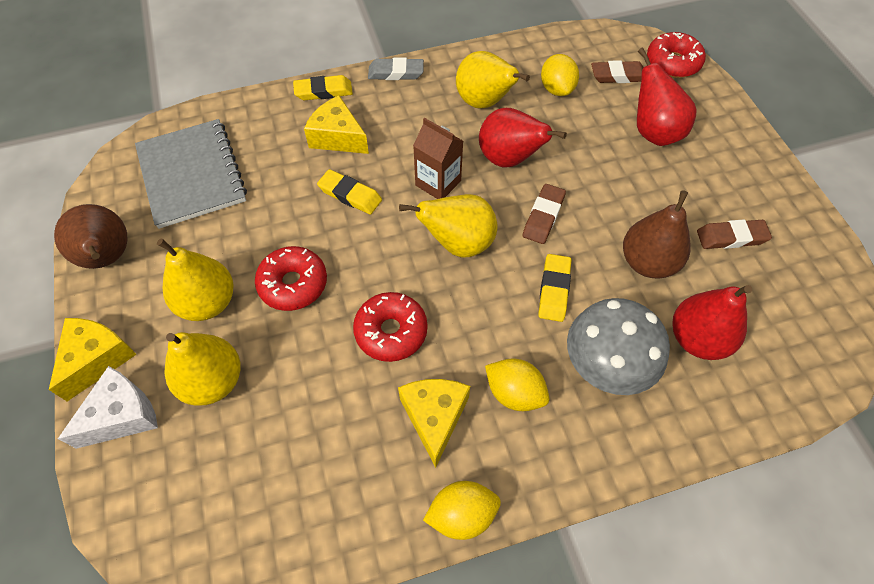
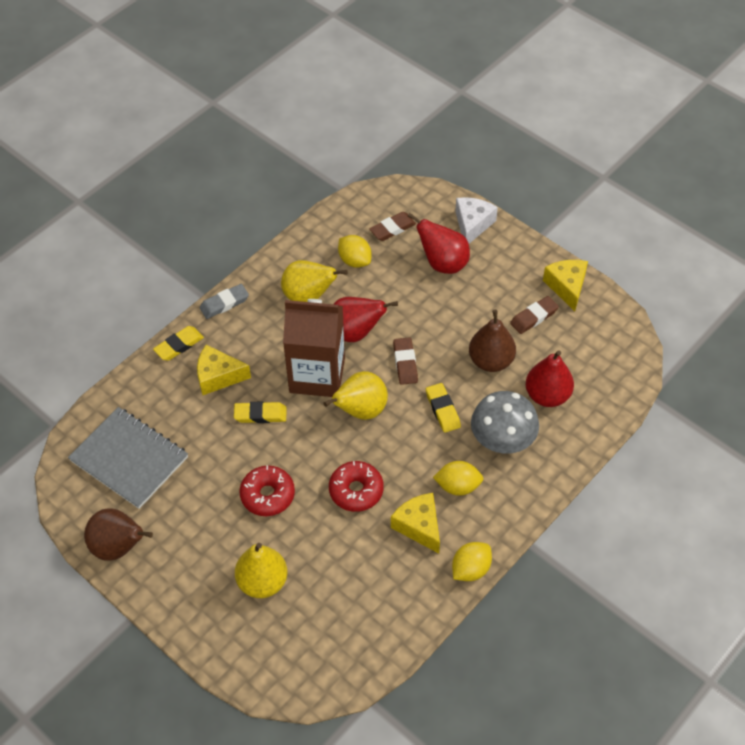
camera: 30 degrees left, 5 degrees down
yellow cheese [49,318,137,401] -> yellow cheese moved to [543,260,588,311]
white cheese [58,366,158,449] -> white cheese moved to [455,197,498,244]
yellow pear [157,238,234,321] -> none
brown carton [413,118,463,199] -> brown carton [283,299,345,397], size x1.84
red donut [647,32,706,78] -> none

